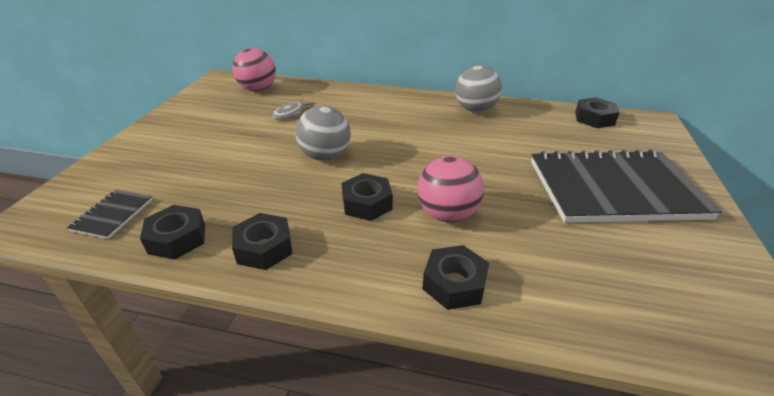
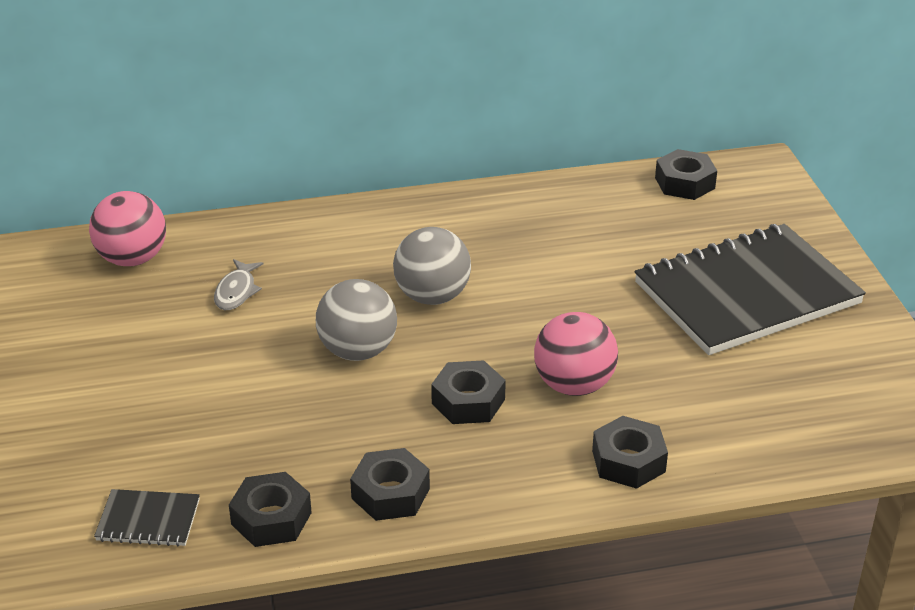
camera: 25 degrees left, 0 degrees up
black notebook [67,190,153,239] -> black notebook turned 75 degrees counterclockwise [94,489,200,547]
grey ball [456,65,502,113] -> grey ball moved to [393,227,471,305]

